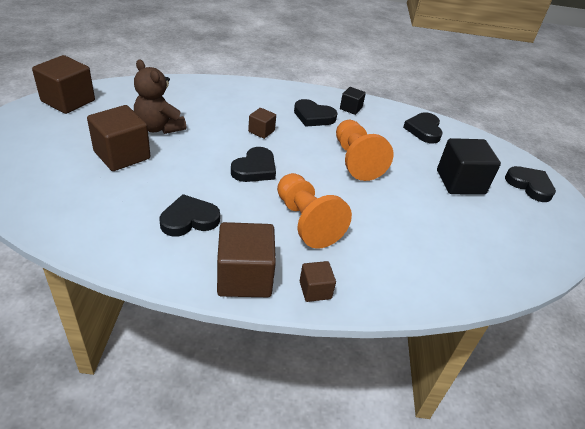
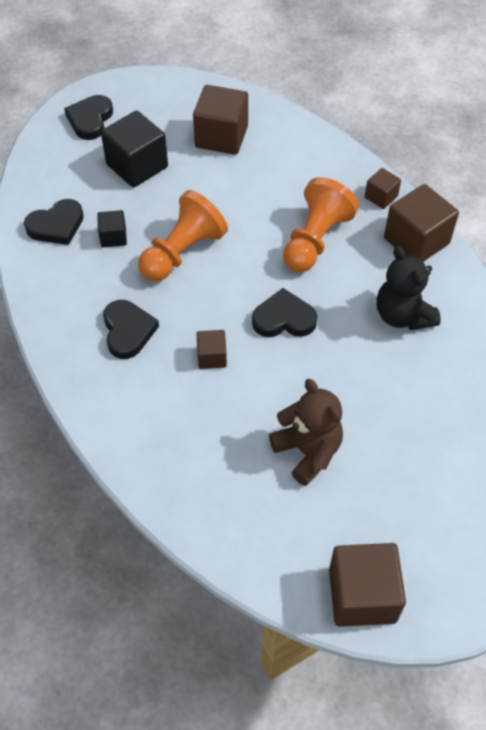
camera: 120 degrees left, 15 degrees up
brown cube [87,105,151,171] -> brown cube moved to [193,85,248,155]
brown teddy bear [134,60,186,134] -> brown teddy bear turned 45 degrees counterclockwise [269,379,343,486]
black heart [160,194,220,237] -> black teddy bear [377,246,441,330]
black cube [340,87,366,115] -> black cube moved to [97,210,127,247]

